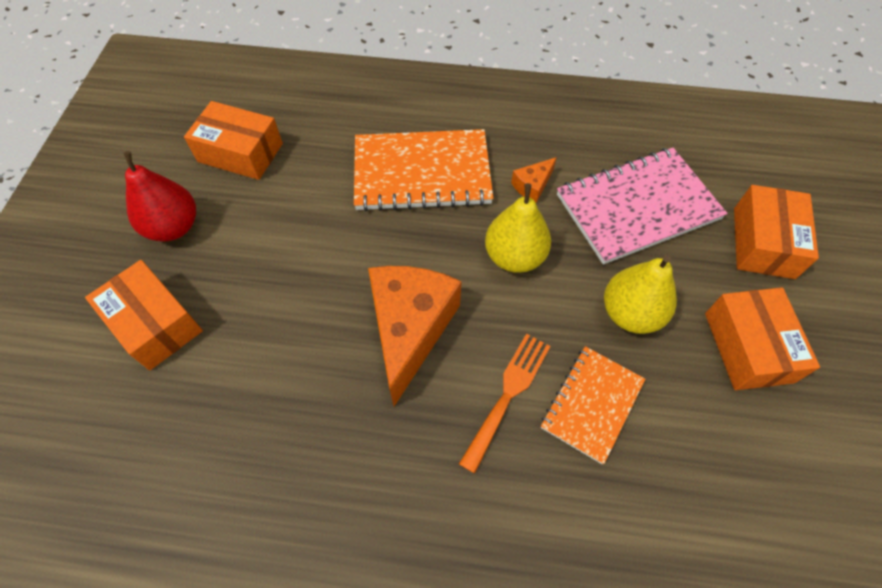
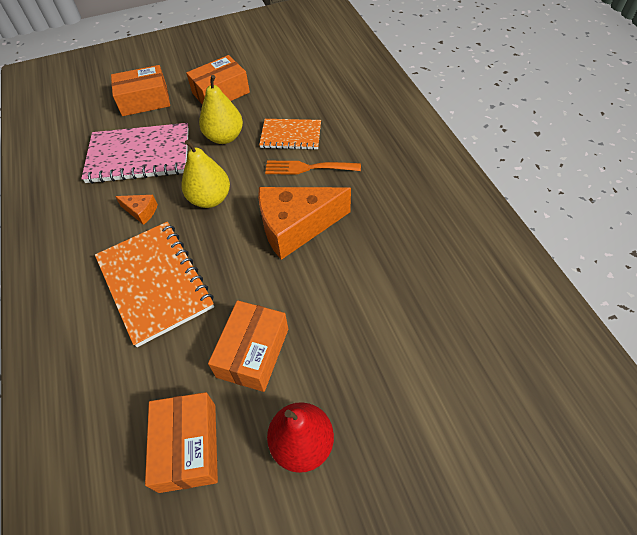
camera: 115 degrees left, 5 degrees down
orange box [85,260,203,370] -> orange box moved to [208,300,288,392]
pink notebook [557,148,728,265] -> pink notebook turned 45 degrees counterclockwise [81,123,189,184]

